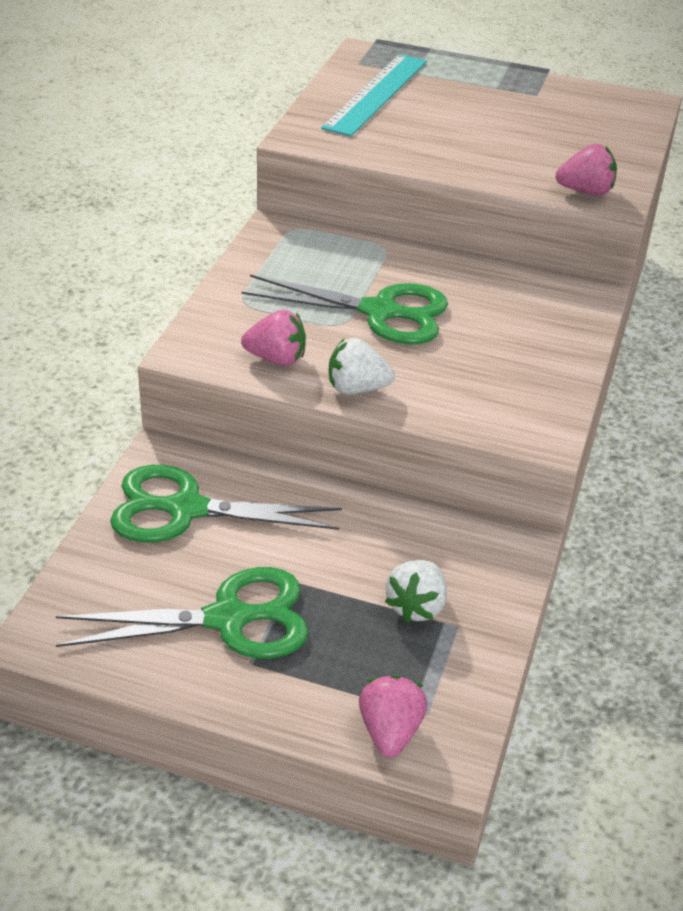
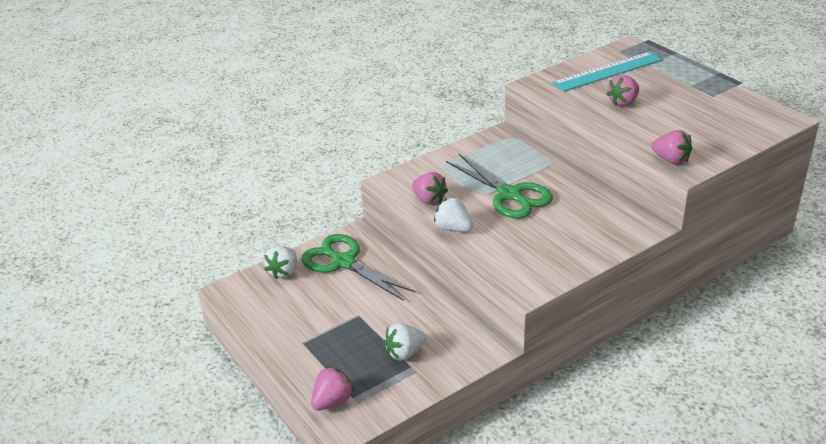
camera: 40 degrees right, 5 degrees down
green scissors [56,567,309,659] -> none
none -> white strawberry [264,246,297,280]
none -> pink strawberry [606,75,639,106]

